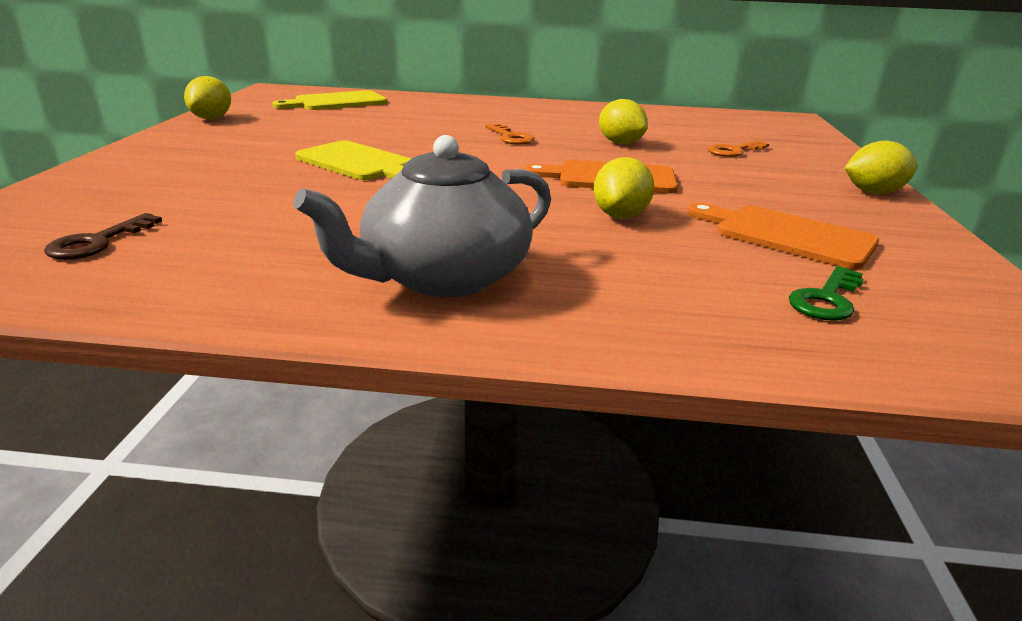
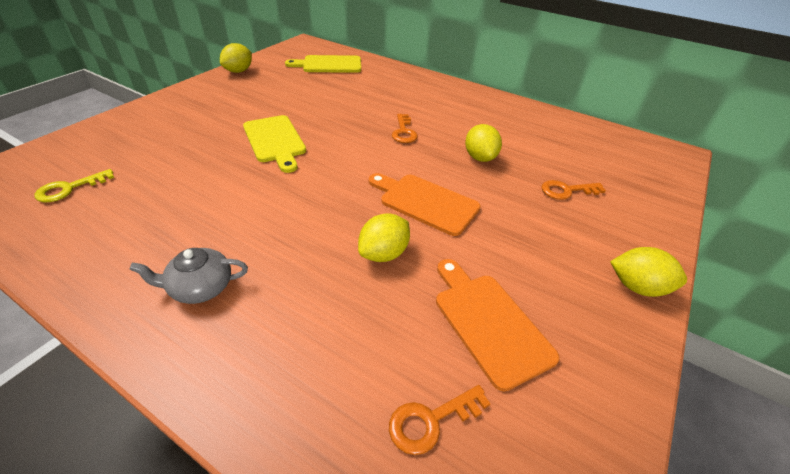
camera: 25 degrees right, 15 degrees up
brown key [44,213,162,260] -> yellow key [34,169,115,202]
grey teapot [293,135,551,297] -> grey teapot [129,248,248,304], size x0.55
green key [789,266,864,321] -> orange key [389,385,491,455]

